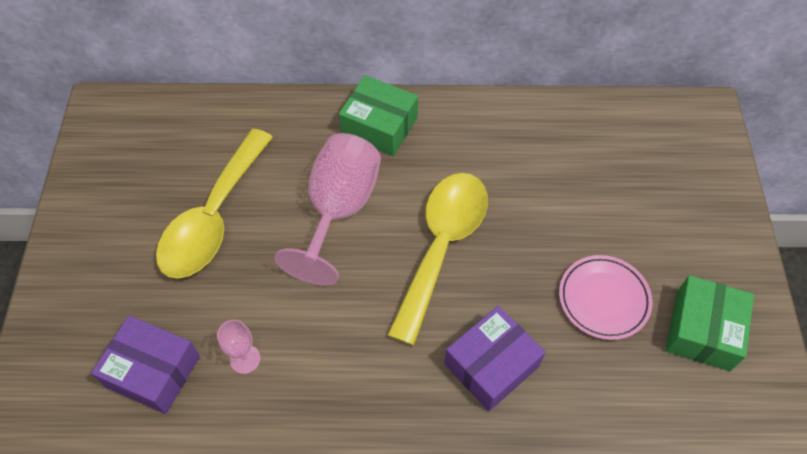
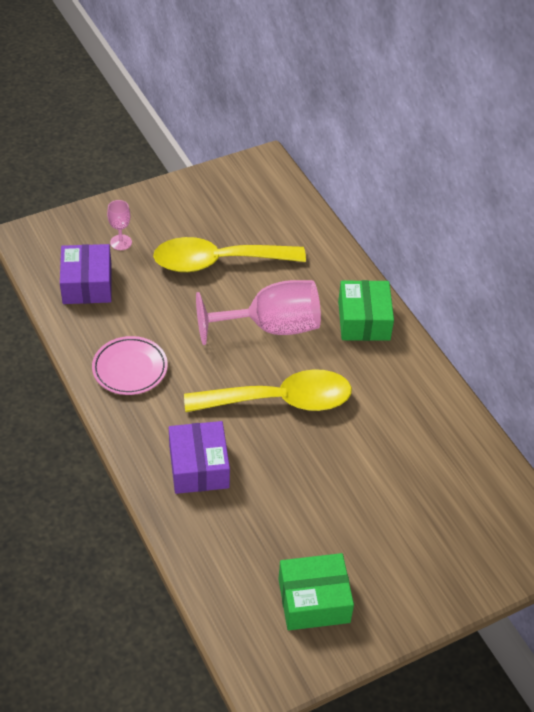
camera: 60 degrees right, 10 degrees down
pink goblet [217,320,260,374] -> pink goblet moved to [107,200,132,250]
purple box [444,306,546,411] -> purple box turned 60 degrees clockwise [169,421,230,494]
pink plate [559,255,653,340] -> pink plate moved to [92,336,168,395]

